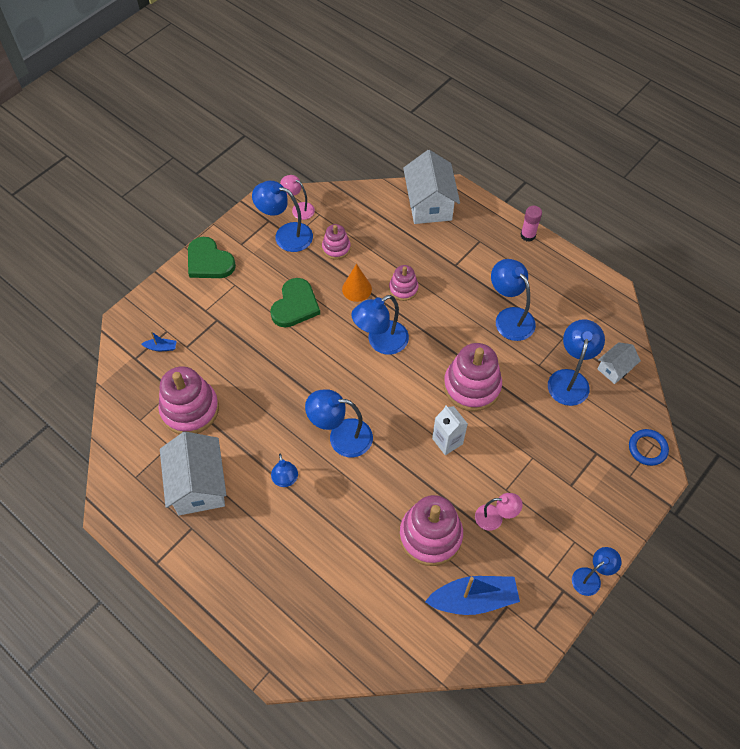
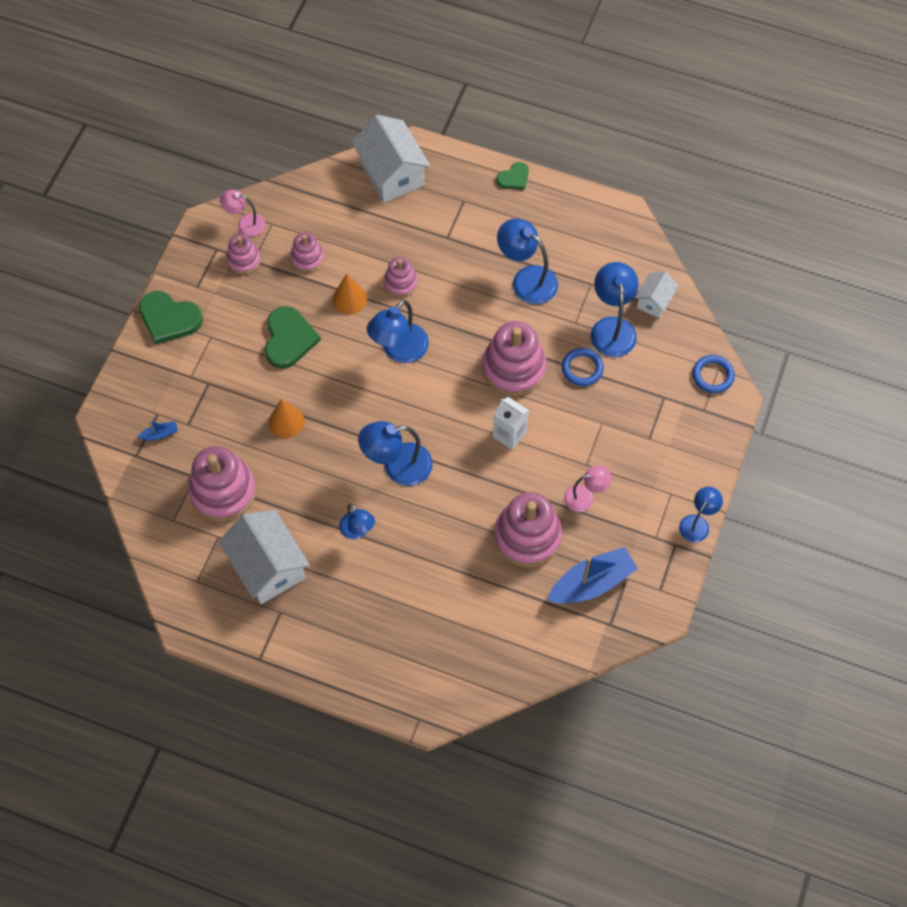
camera: 20 degrees left, 5 degrees up
blue lamp [252,181,313,252] -> pink stacking toy [226,234,261,275]
pink glue stick [521,206,542,242] -> green heart [497,162,529,190]
none -> orange cone [269,399,305,438]
none -> blue ring [562,348,604,386]

